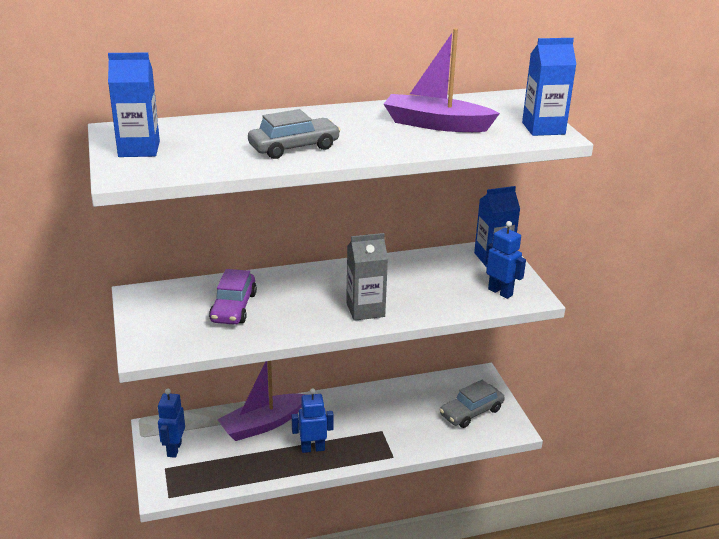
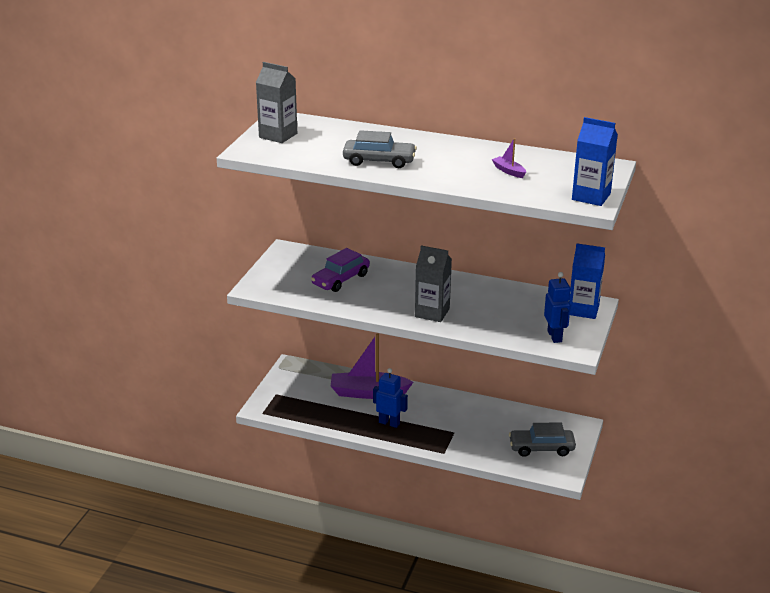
camera: 35 degrees right, 0 degrees up
blue carton [108,53,160,157] -> grey carton [256,62,297,143]
blue robot [158,389,185,458] -> none
purple boat [384,28,500,132] -> purple boat [492,138,526,178], size x0.44

